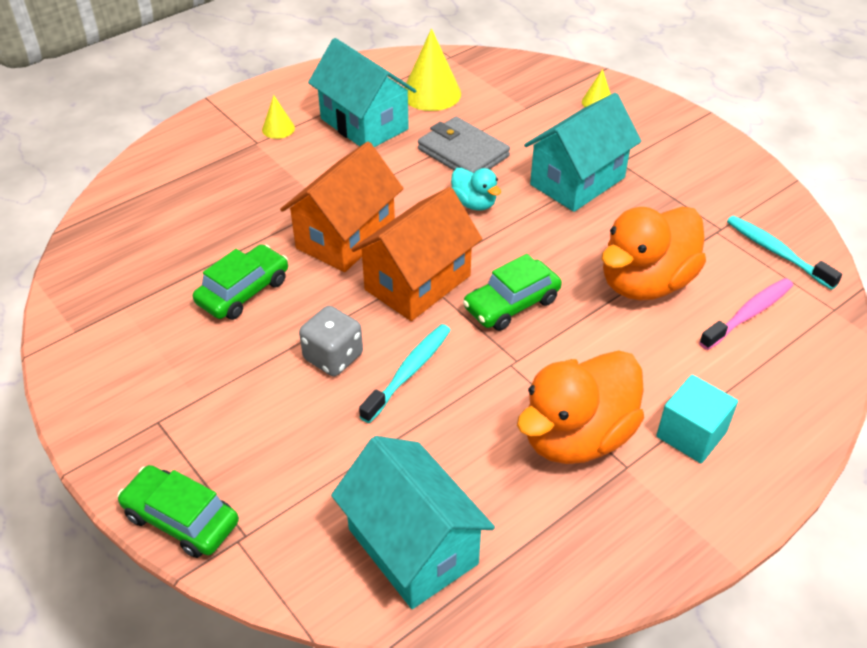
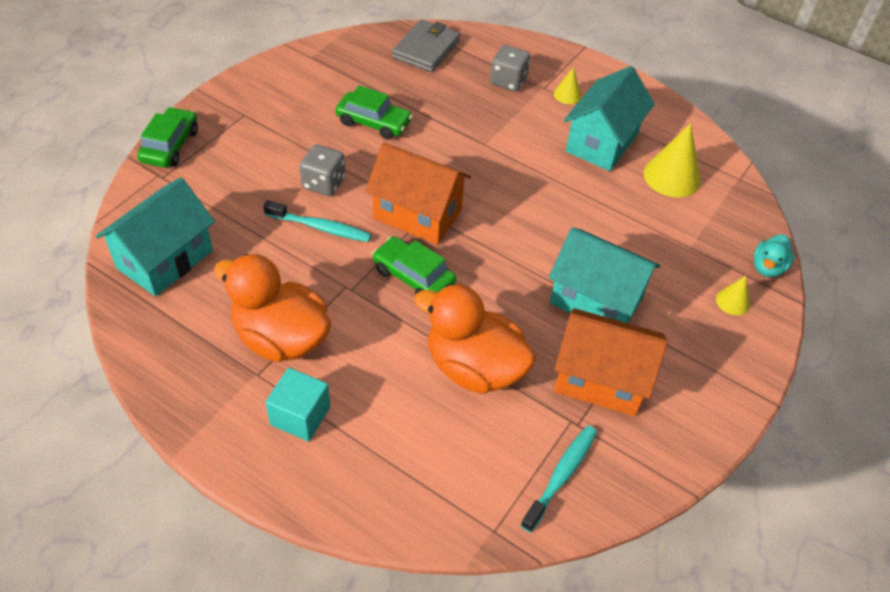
camera: 70 degrees right, 5 degrees up
orange house [280,142,404,272] -> orange house moved to [554,308,668,416]
grey wallet [418,117,510,173] -> grey wallet moved to [392,19,460,72]
turquoise duck [451,168,501,211] -> turquoise duck moved to [754,234,795,277]
pink toothbrush [699,278,793,350] -> none
none -> grey dice [490,45,531,92]

